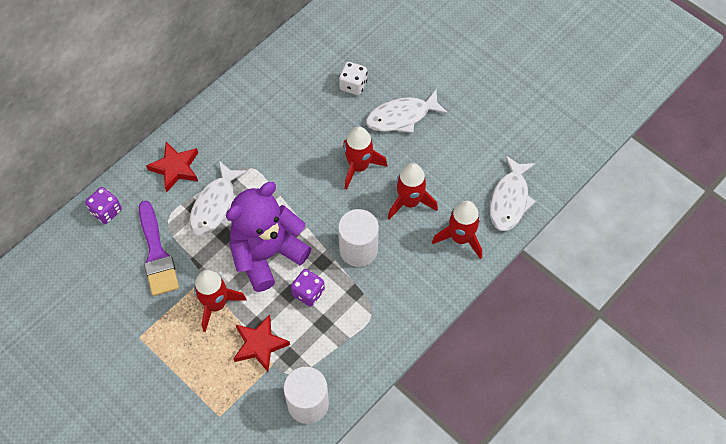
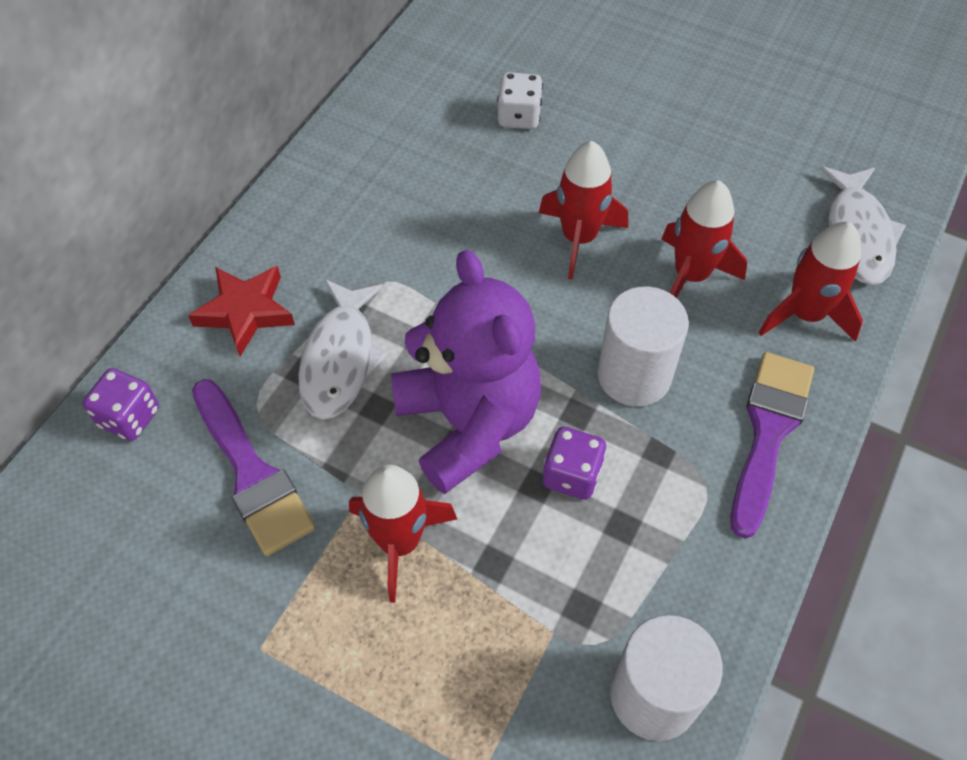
camera: 15 degrees left, 5 degrees down
purple teddy bear [226,182,311,292] -> purple teddy bear turned 120 degrees clockwise [391,250,541,494]
red star [233,314,290,372] -> none
white fish [366,89,448,133] -> none
none -> purple brush [731,352,814,539]

